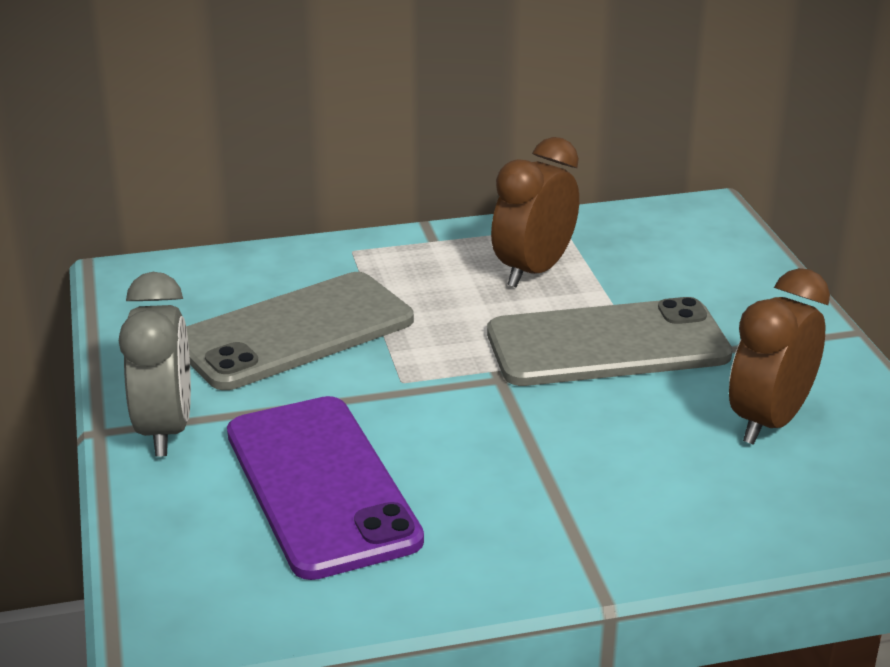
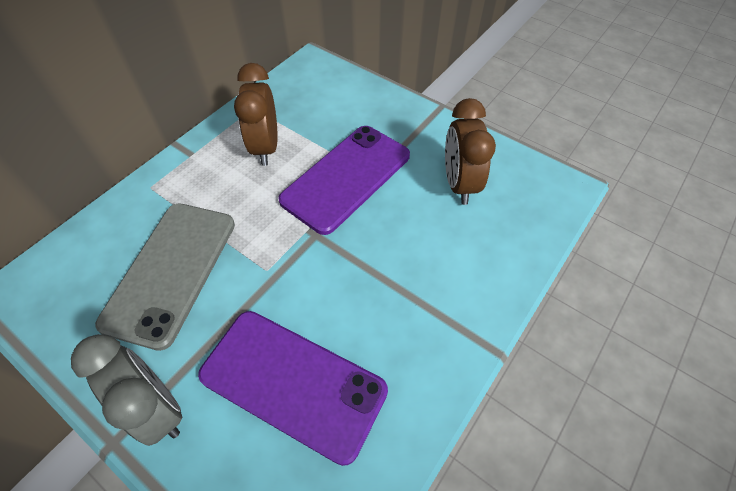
camera: 40 degrees left, 25 degrees up
grey phone [487,297,732,386] -> purple phone [278,126,410,235]

